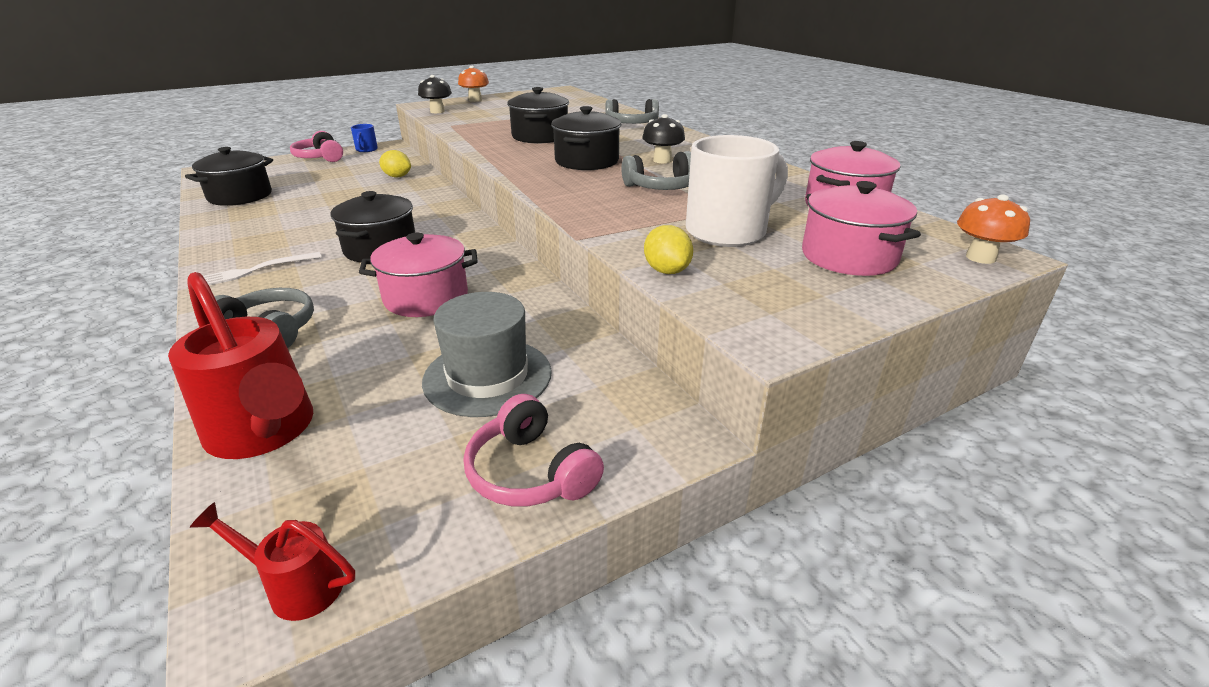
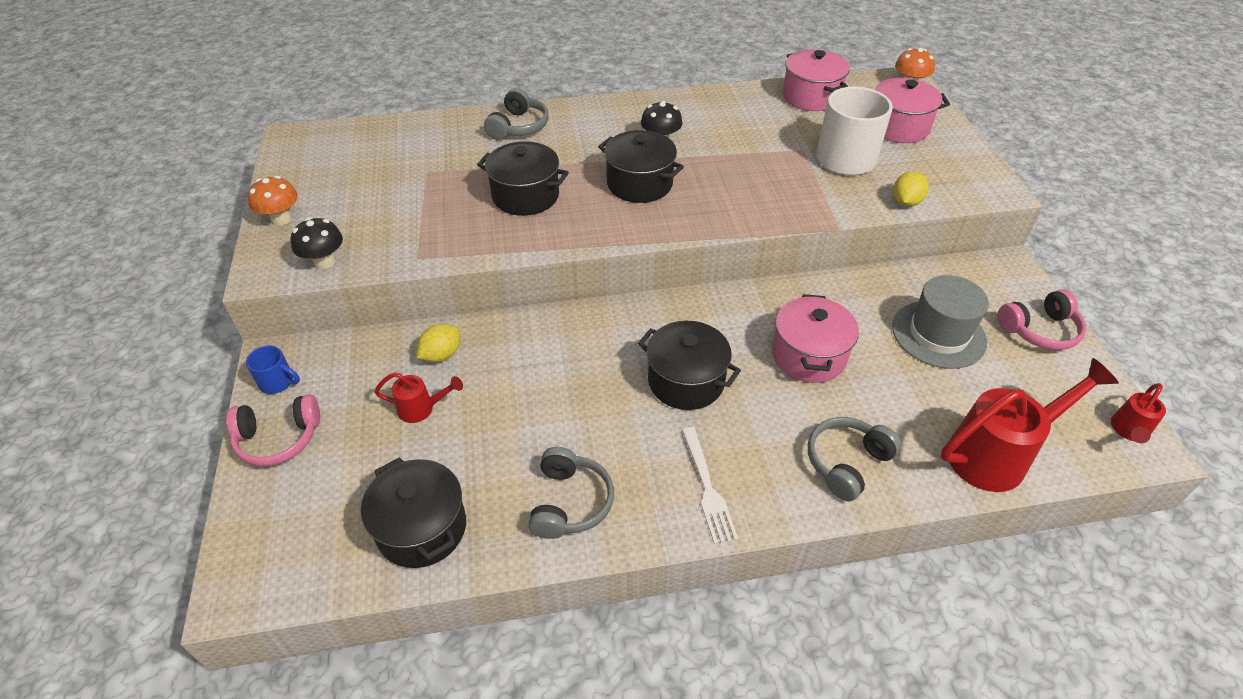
camera: 70 degrees left, 15 degrees up
grey headphones [621,151,691,190] -> grey headphones moved to [528,447,614,539]
yellow lemon [644,225,693,274] -> yellow lemon turned 60 degrees counterclockwise [893,171,929,207]
none -> red watering can [375,372,463,423]

